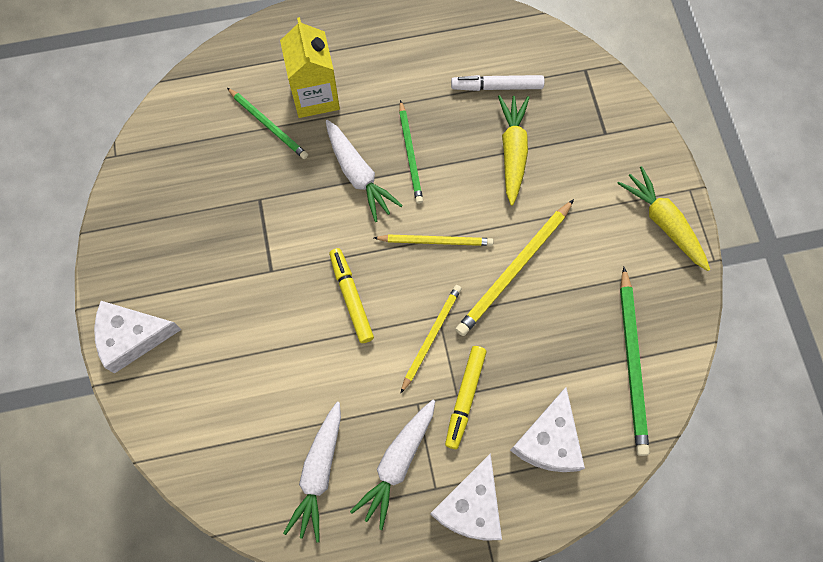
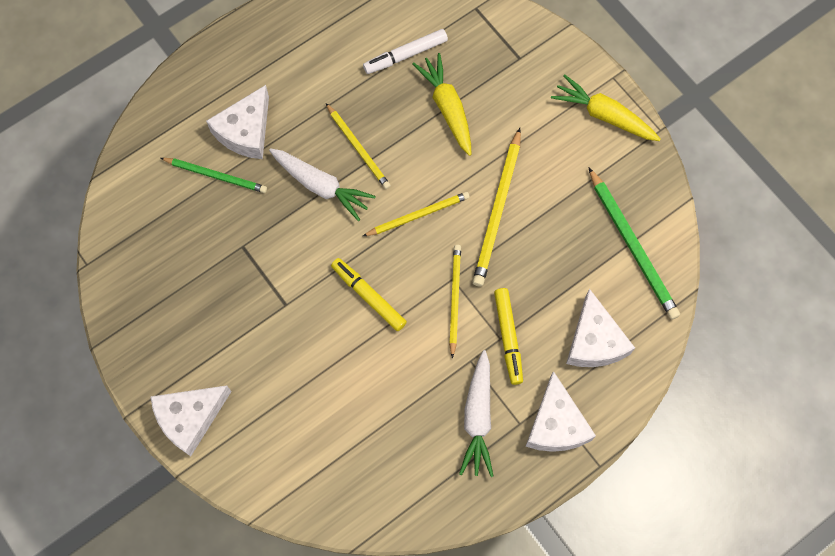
camera: 25 degrees left, 0 degrees up
yellow carton [280,17,340,118] -> white cheese [206,85,269,159]
white carrot [283,402,341,543] -> none
green pencil [399,100,423,204] -> yellow pencil [326,103,391,189]

